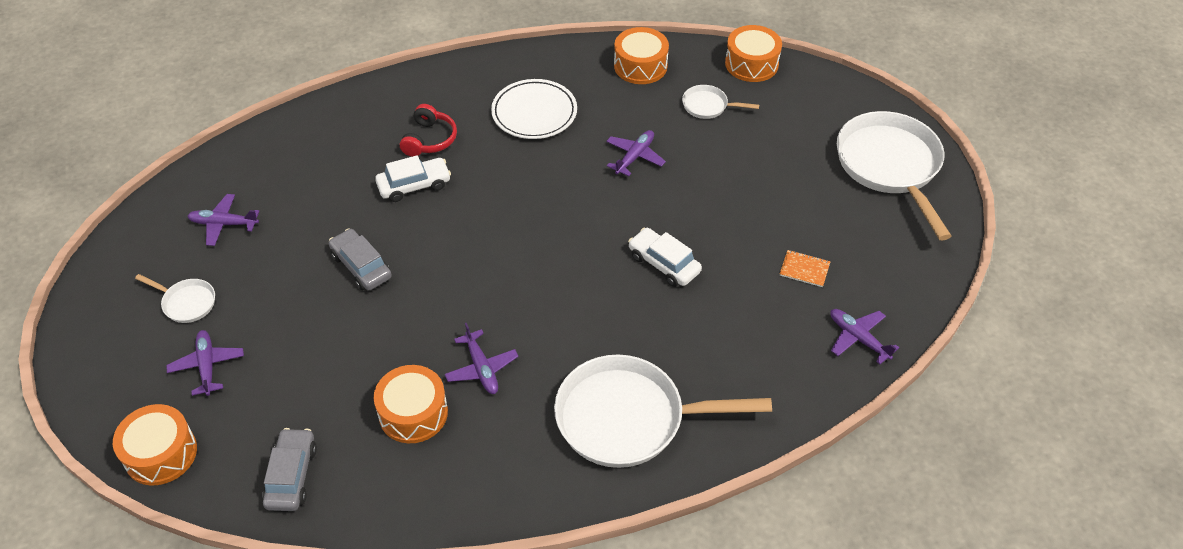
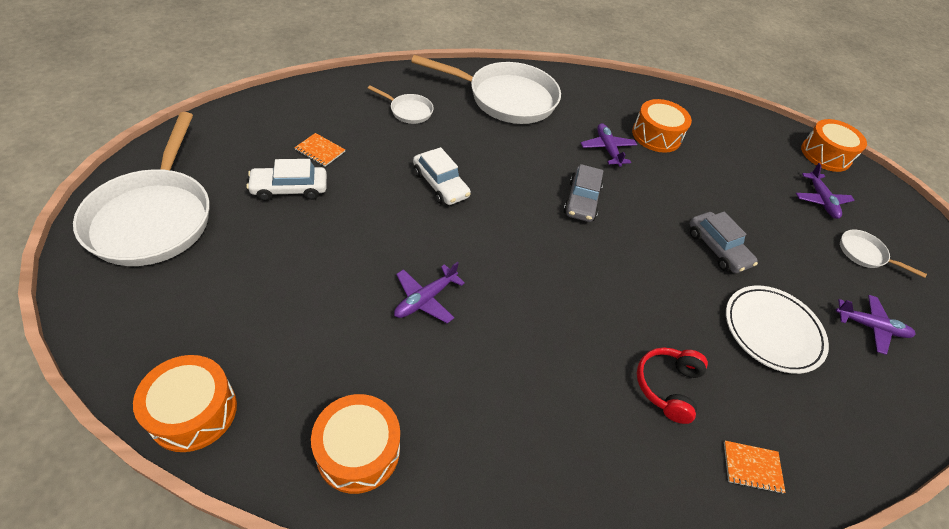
camera: 175 degrees left, 0 degrees up
grey car [262,428,317,511] -> grey car moved to [564,164,603,222]
white car [375,155,451,202] -> white car moved to [246,159,327,201]
white plate [491,79,577,139] -> white plate moved to [726,285,829,374]
white pan [682,85,759,119] -> white pan moved to [368,85,434,124]
purple plane [830,309,899,364] -> none
none -> orange notebook [724,441,786,494]

